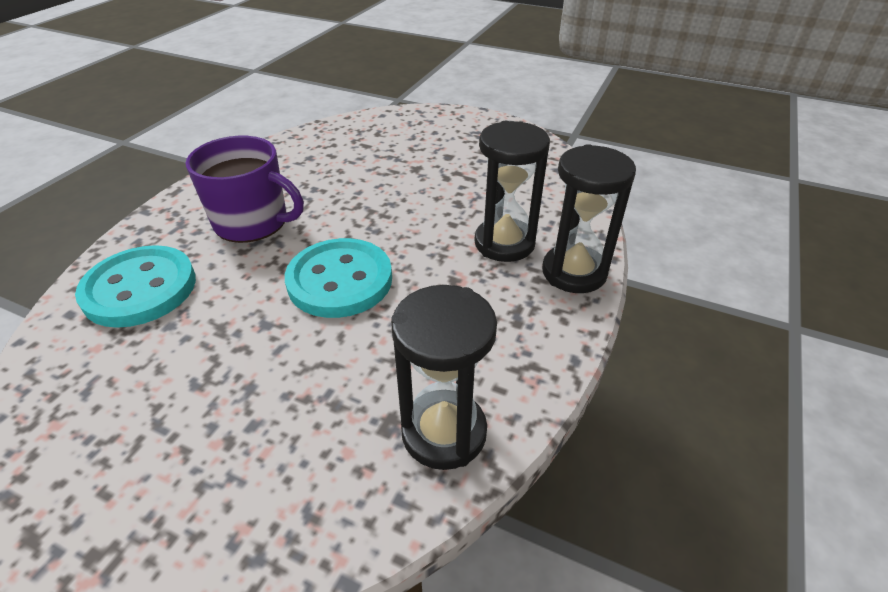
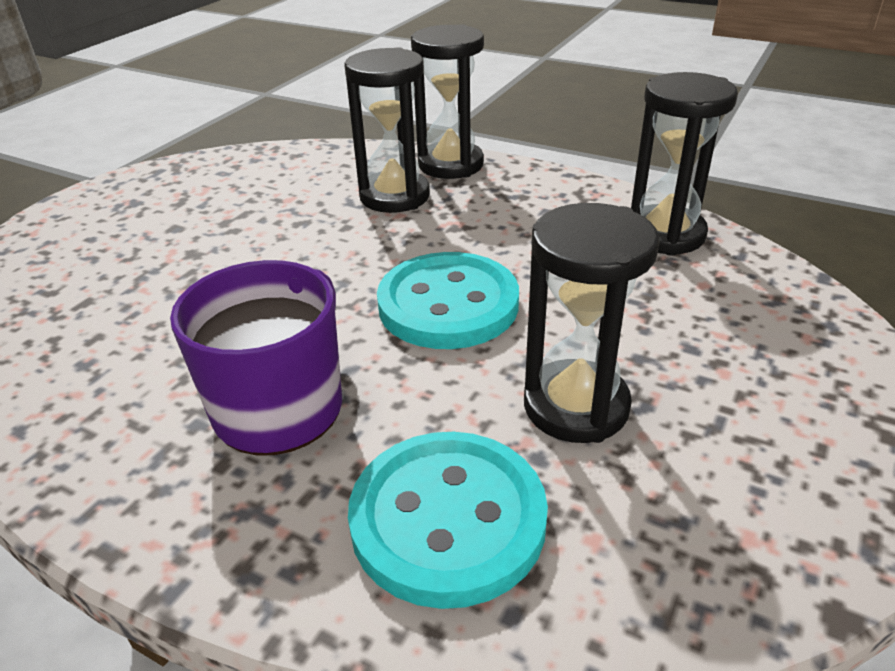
camera: 85 degrees left, 5 degrees down
none -> black hourglass [524,203,660,443]

